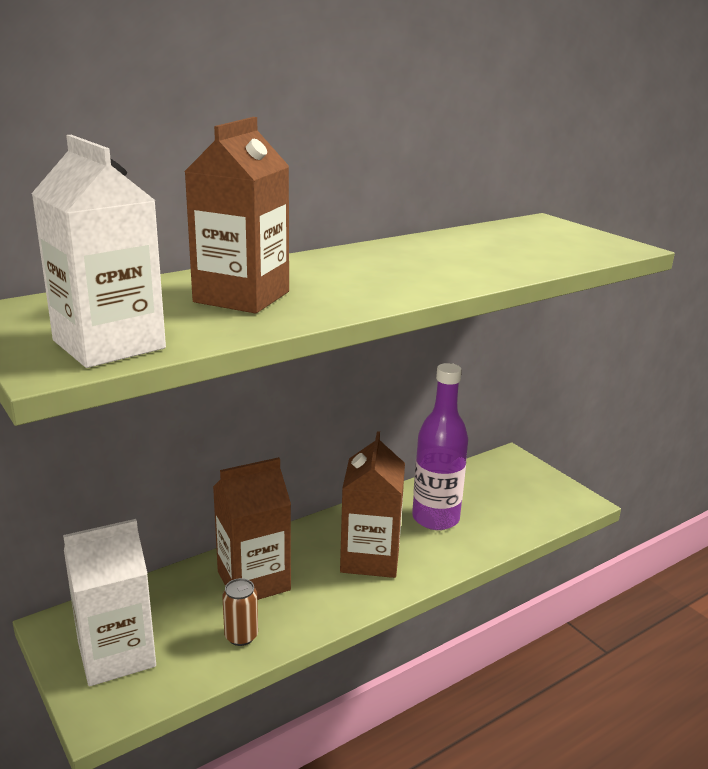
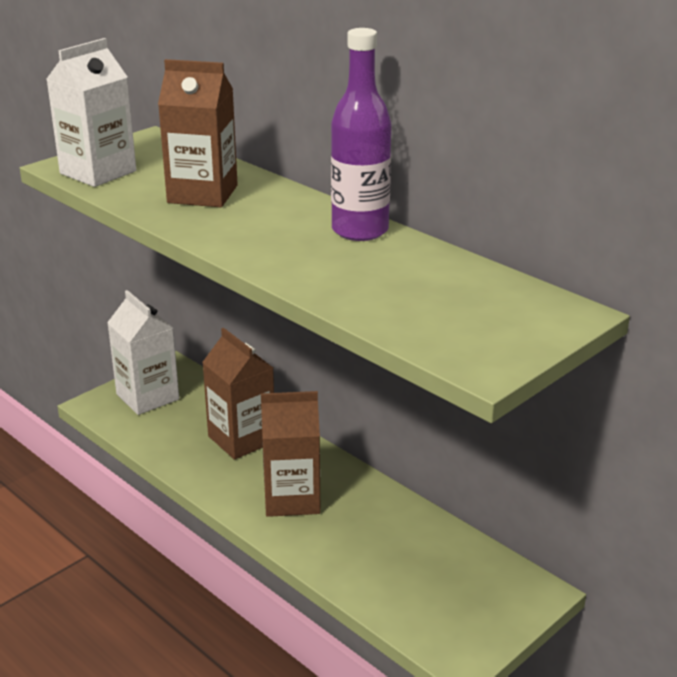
camera: 80 degrees right, 5 degrees up
brown can [222,578,258,646] -> none
purple bottle [412,363,468,530] -> purple bottle moved to [331,28,391,241]

